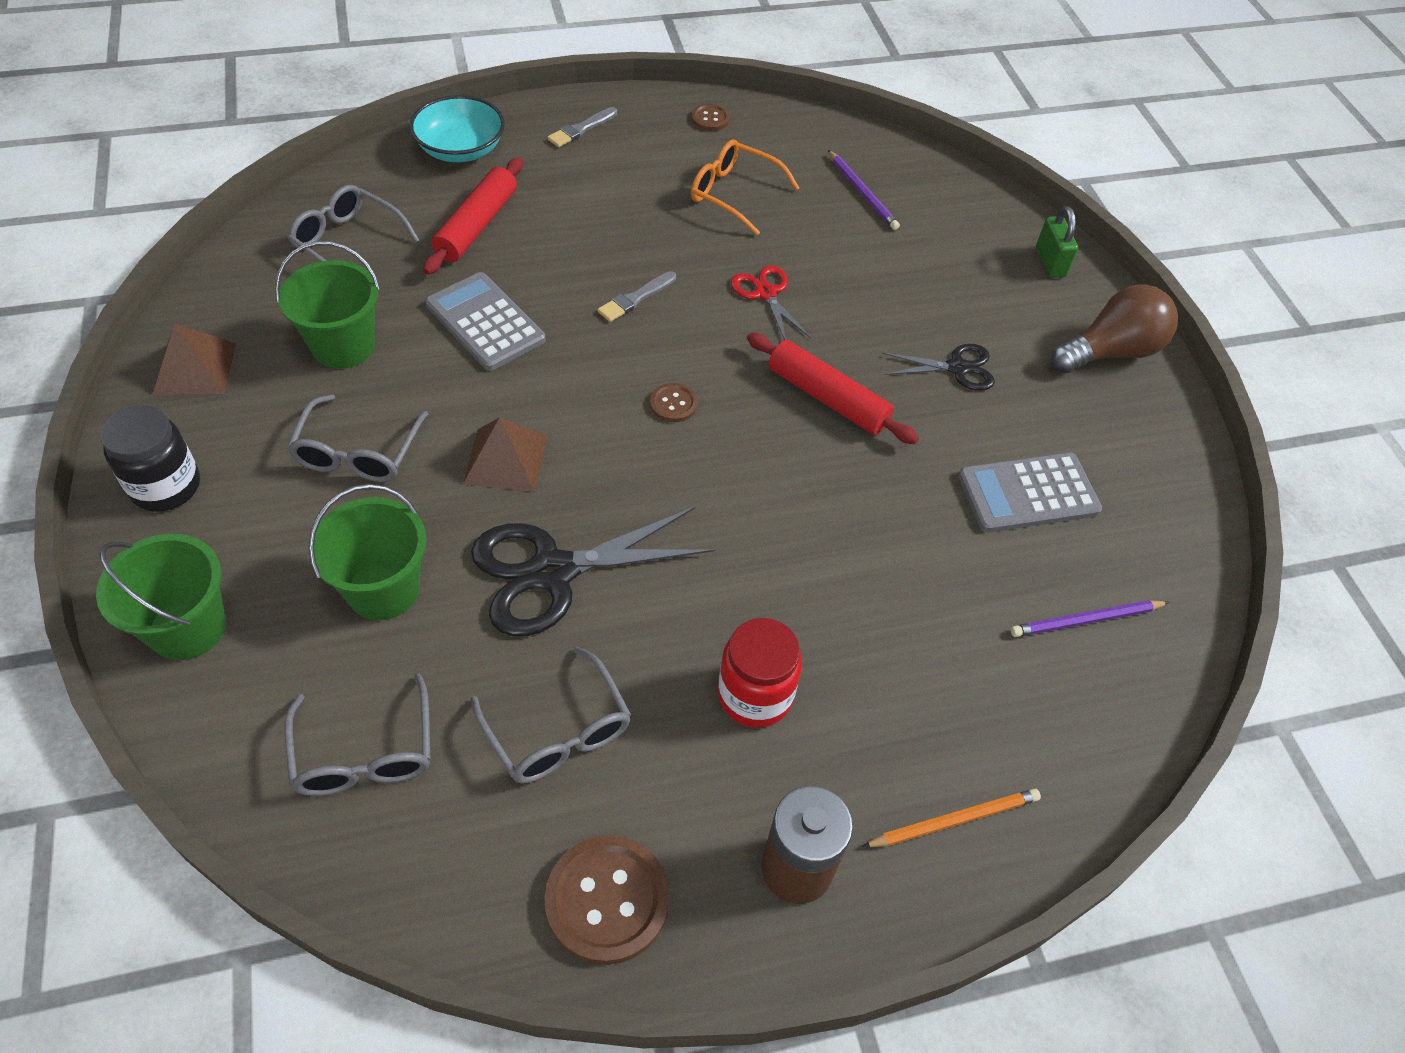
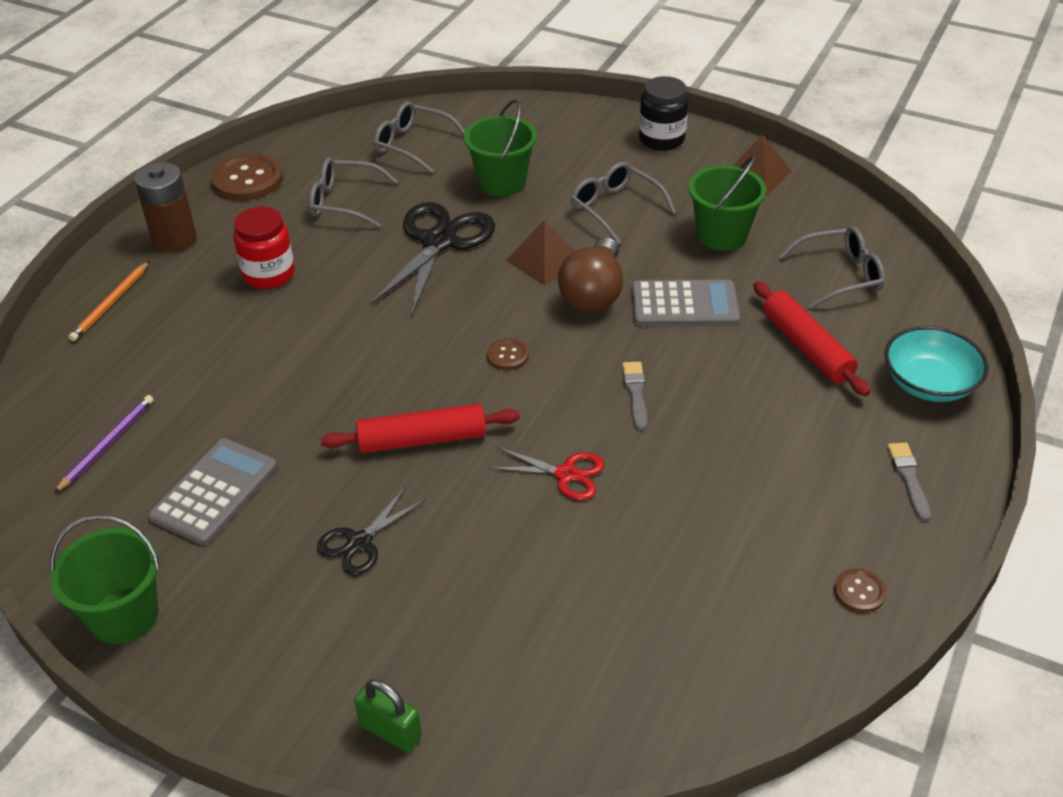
camera: 135 degrees right, 10 degrees down
green bucket [96,534,226,660] -> green bucket moved to [50,515,160,644]
orange glasses [691,139,799,236] -> none
purple pencil [828,150,900,230] -> none
brown light bulb [1051,284,1178,373] -> brown light bulb moved to [558,237,623,313]

